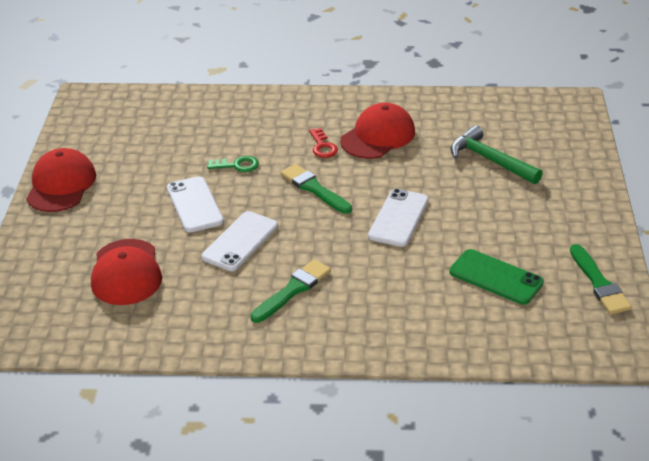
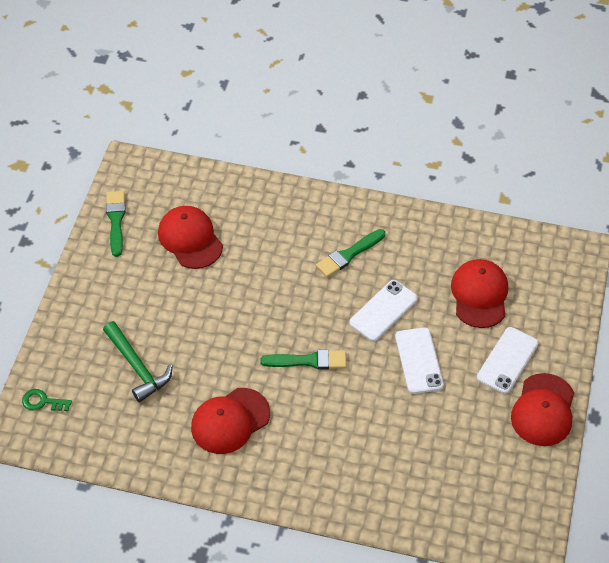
camera: 170 degrees left, 15 degrees up
green key [207,156,259,172] -> green key moved to [22,389,72,411]
green brush [280,164,352,214] -> green brush turned 60 degrees counterclockwise [260,349,347,369]
red key [309,128,338,158] -> none
white phone [368,189,429,247] -> white phone moved to [477,327,538,394]
green phone [449,249,544,305] -> red cap [158,206,223,269]

